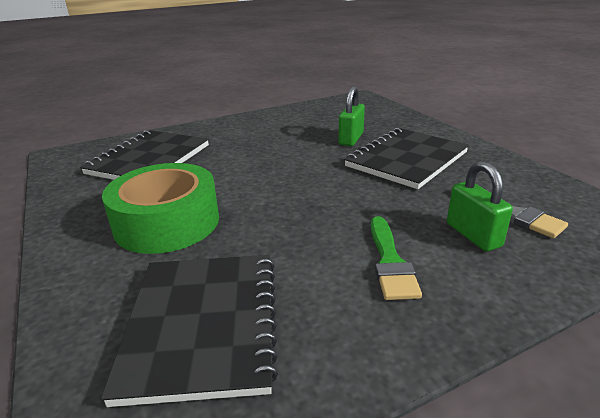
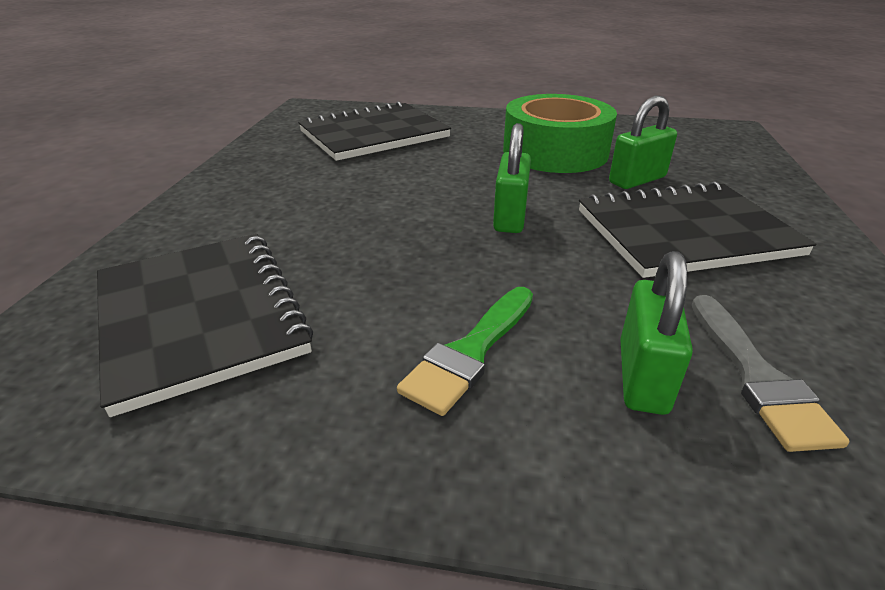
camera: 35 degrees right, 5 degrees up
black notebook [101,255,278,407] -> black notebook turned 60 degrees counterclockwise [97,234,313,417]
green tape [102,163,219,254] -> green tape moved to [503,94,617,173]
none -> green padlock [493,123,531,233]

